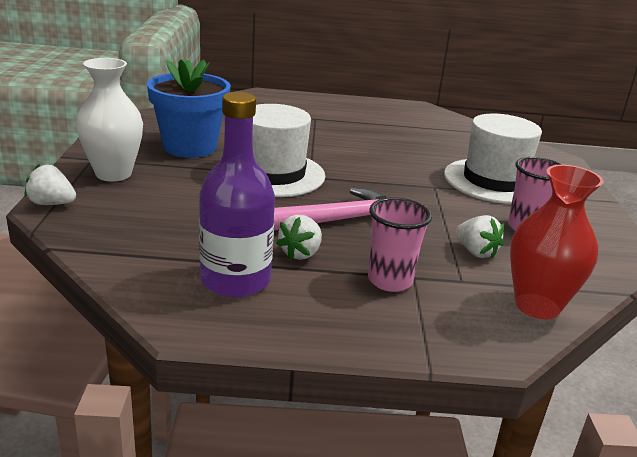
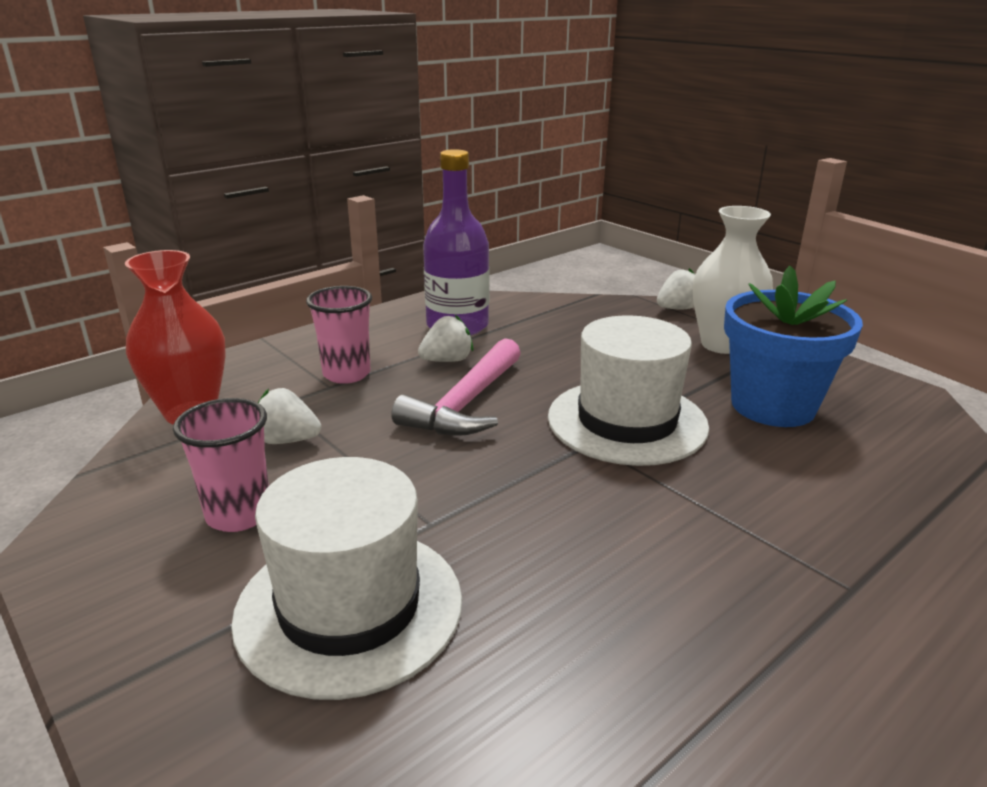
camera: 140 degrees right, 0 degrees up
white strawberry [276,215,322,260] -> white strawberry turned 75 degrees clockwise [418,315,474,362]

